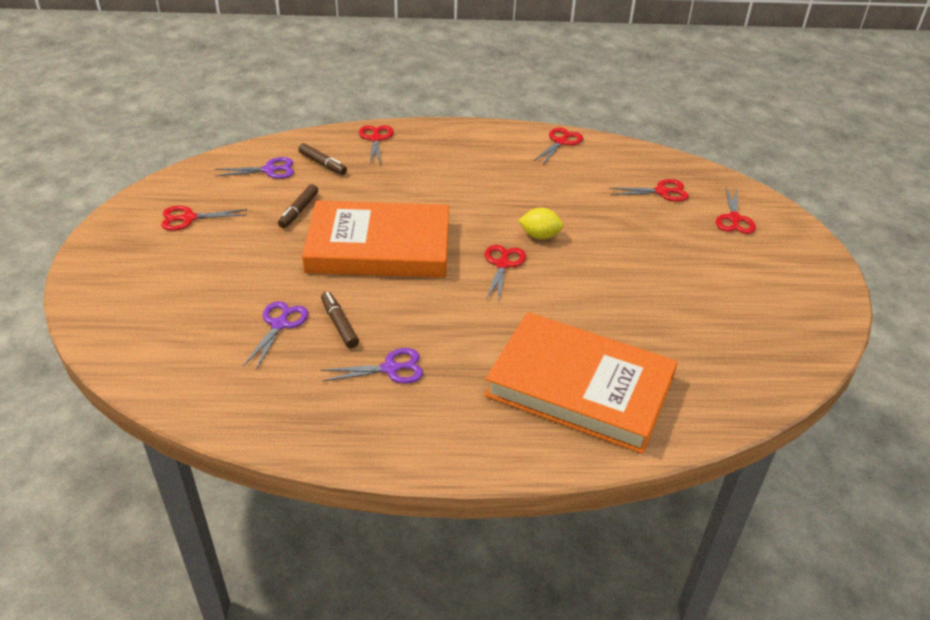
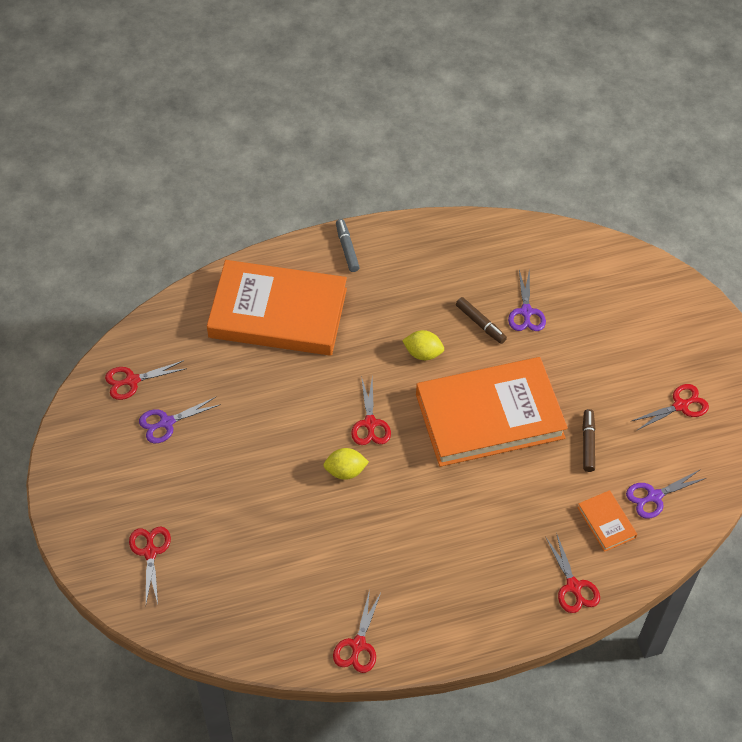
camera: 165 degrees right, 15 degrees up
brown marker [298,143,347,175] -> orange book [577,490,637,552]
purple scissors [321,348,423,383] -> purple scissors moved to [139,397,221,443]
red scissors [609,179,689,202] -> red scissors moved to [105,360,187,400]
none -> grey marker [336,219,360,272]
none -> yellow lemon [402,330,444,360]

